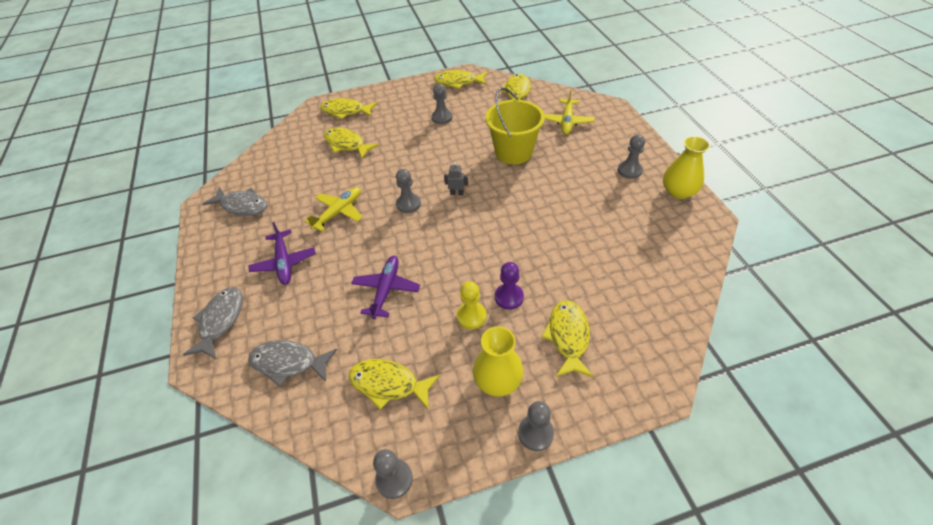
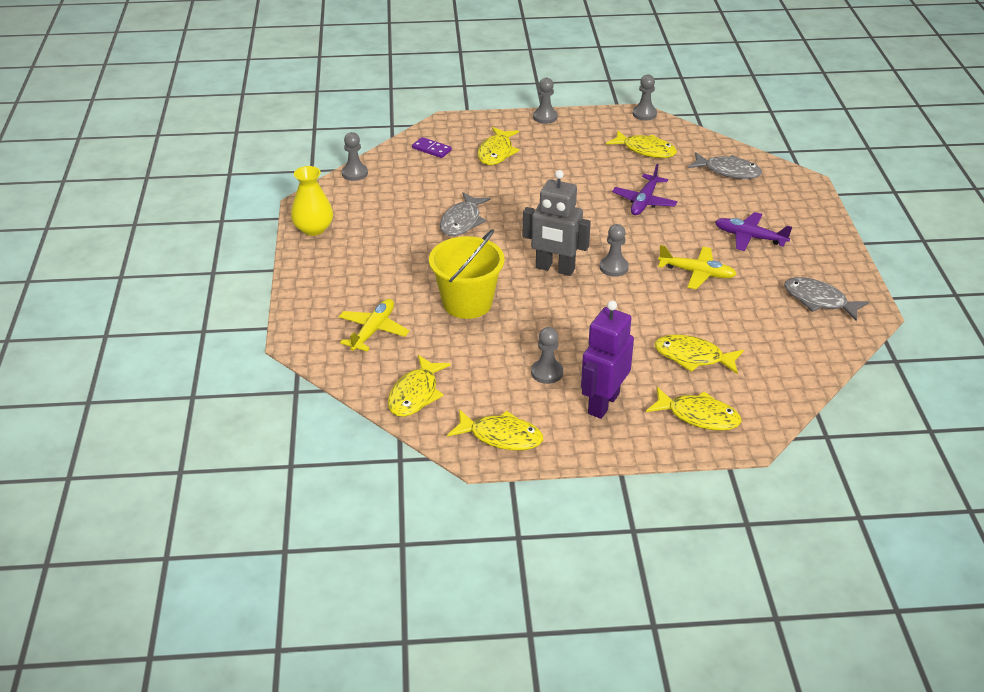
camera: 170 degrees left, 10 degrees down
grey fish [183,287,243,359] -> grey fish moved to [440,192,491,236]
purple plane [248,222,316,285] -> purple plane turned 60 degrees counterclockwise [715,212,792,251]
yellow plane [305,187,363,232] -> yellow plane turned 120 degrees counterclockwise [658,245,737,289]
yellow fish [324,128,379,159] -> yellow fish turned 150 degrees clockwise [655,335,744,374]
grey robot [444,162,468,196] -> grey robot [522,170,591,276], size x2.42
yellow pawn [457,281,486,329] -> none
yellow vase [473,326,524,396] -> none
purple pawn [495,262,524,310] -> none
grey pawn [618,135,645,179] -> grey pawn moved to [342,132,368,181]
none -> purple domino [412,137,452,158]
none -> purple robot [581,300,634,419]

